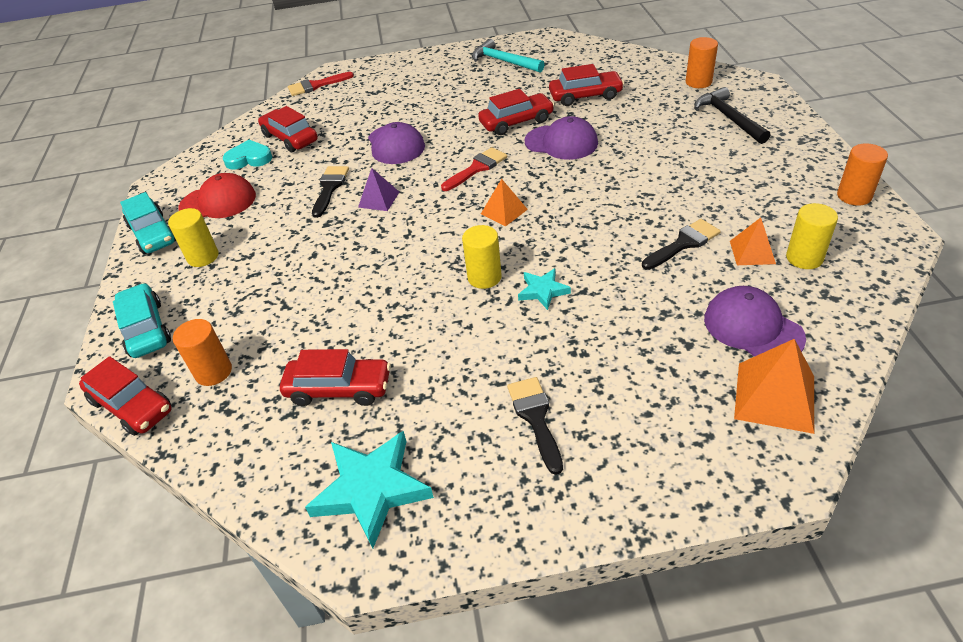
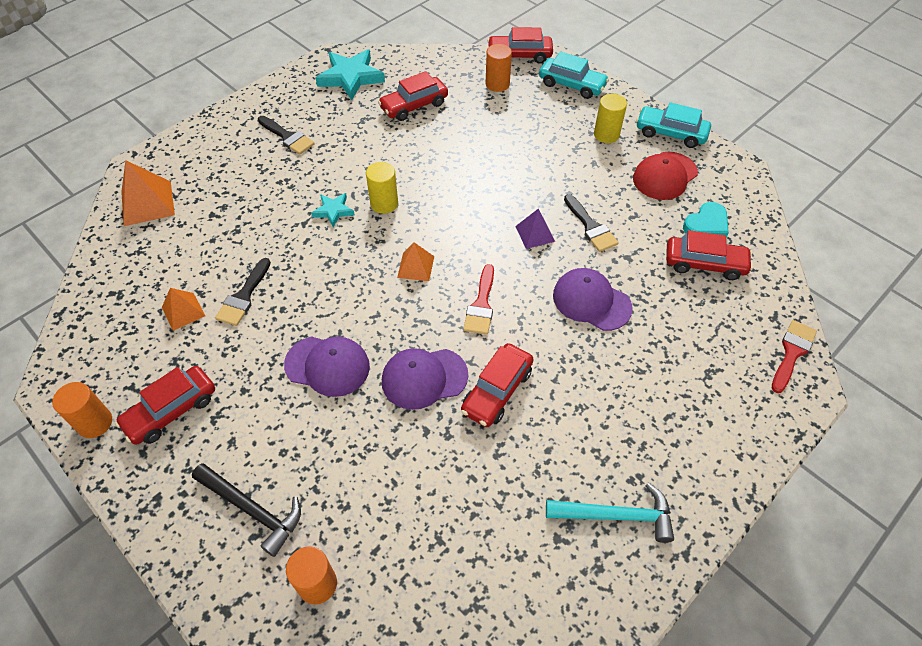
camera: 140 degrees right, 10 degrees up
red car [549,64,624,106] -> red car moved to [115,366,215,445]
purple cap [704,286,806,357] -> purple cap moved to [284,336,370,397]
yellow cylinder [786,203,838,269] -> none

